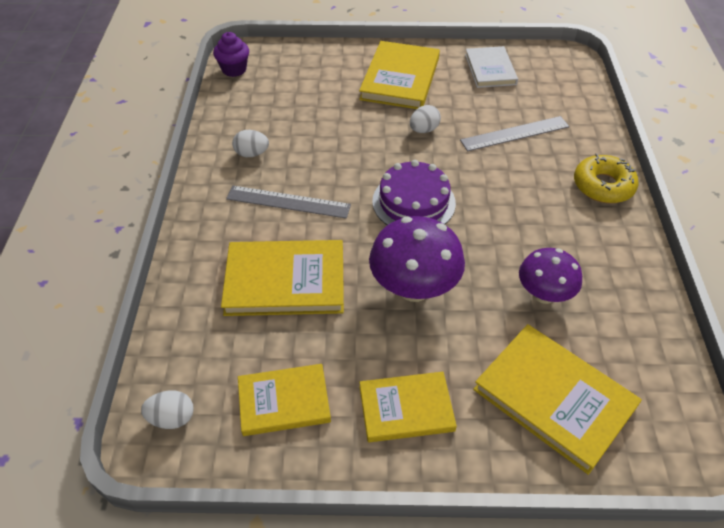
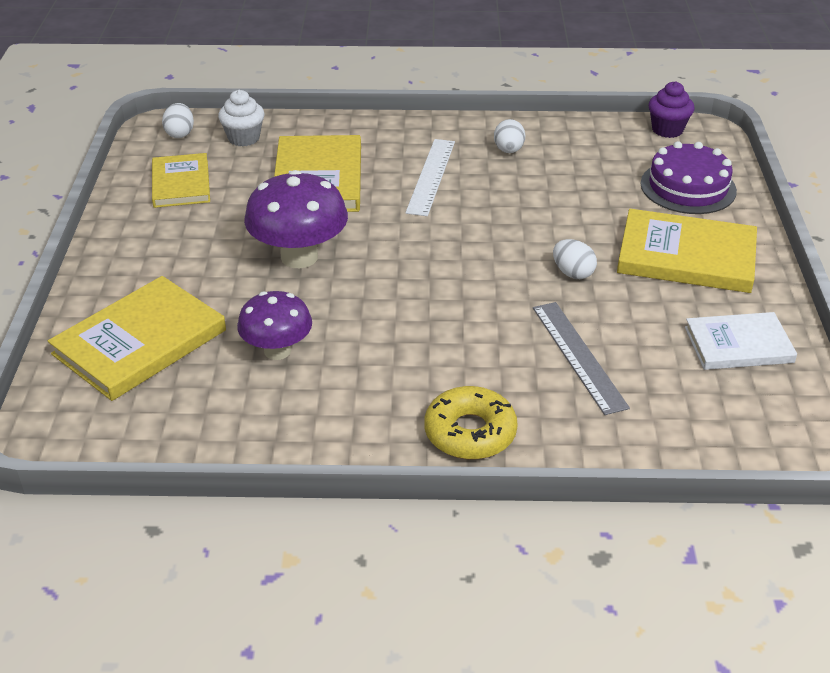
camera: 90 degrees right, 10 degrees down
grey ruler [226,186,351,219] -> white ruler [405,139,455,216]
yellow book [359,372,457,442] -> none
purple cake [372,160,456,225] -> purple cake moved to [640,141,737,214]
none -> white cupcake [218,90,265,147]

